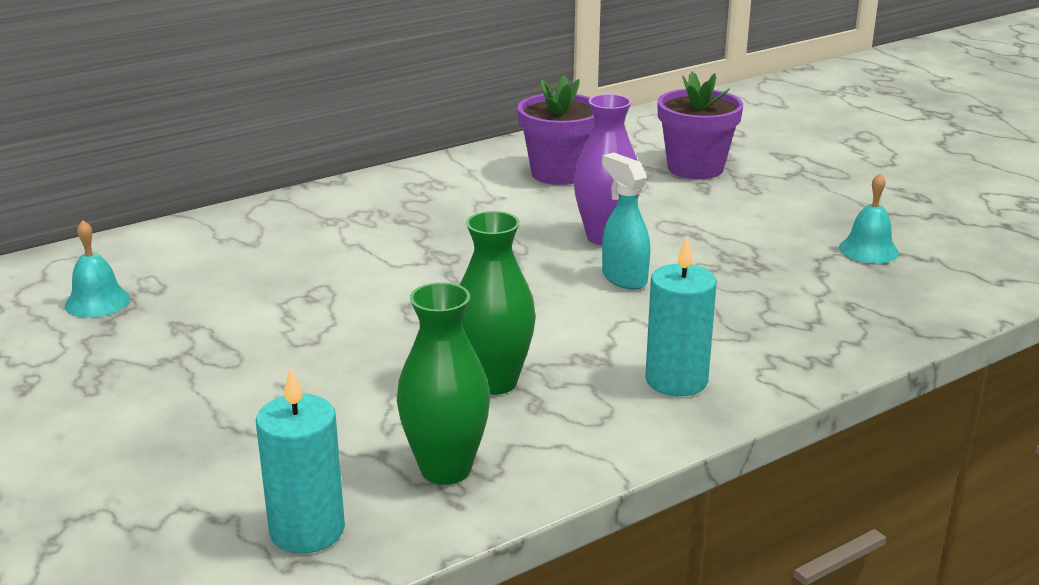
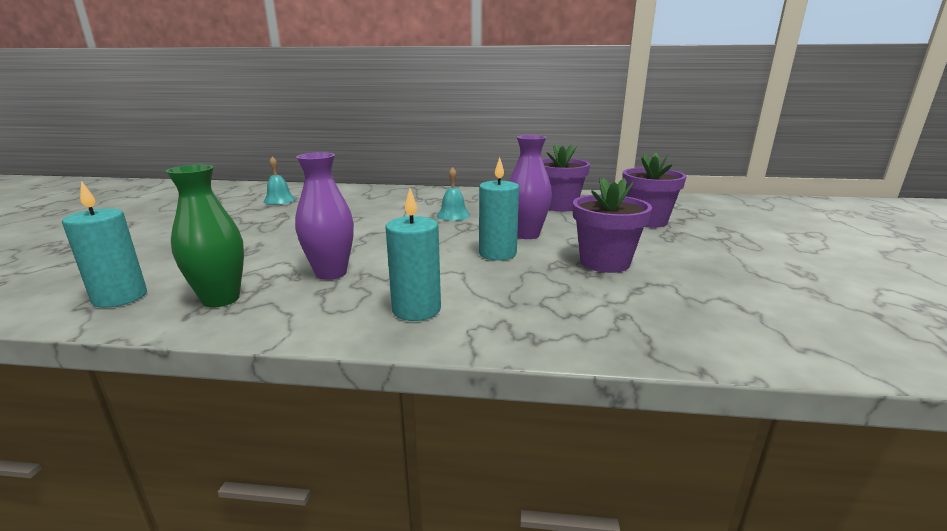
camera: 40 degrees right, 5 degrees down
green vase [460,211,536,395] -> purple vase [295,152,354,280]
turquoise spray bottle [602,153,650,290] -> turquoise candle [479,157,519,261]
turquoise bell [839,173,899,264] -> turquoise bell moved to [437,167,470,221]
none -> purple flower pot [573,178,652,273]

